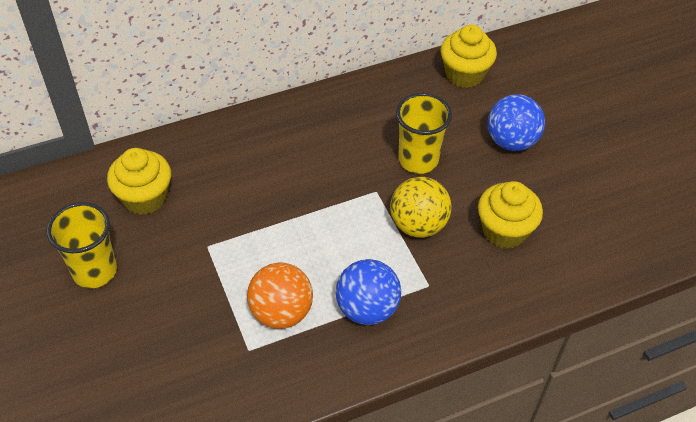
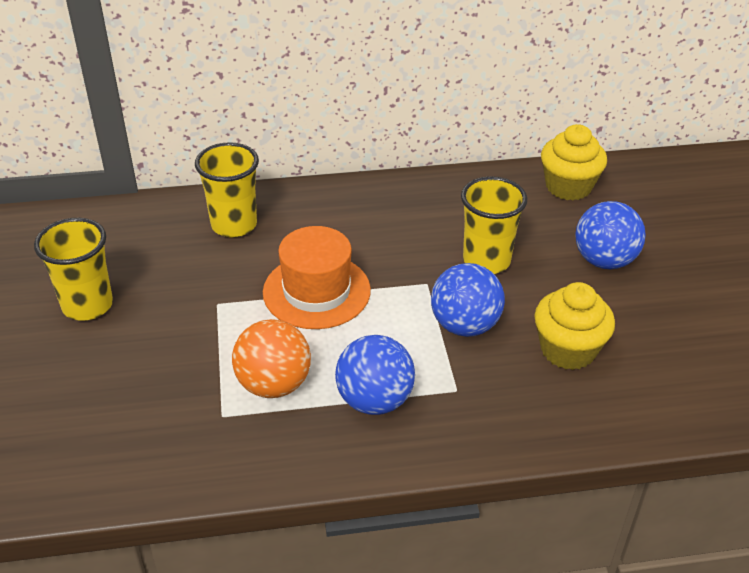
camera: 15 degrees right, 10 degrees down
yellow cupcake [107,148,171,215] -> none
yellow ball [390,177,451,238] -> blue ball [431,263,505,337]
none -> yellow cup [195,142,259,238]
none -> orange hat [263,226,371,329]

